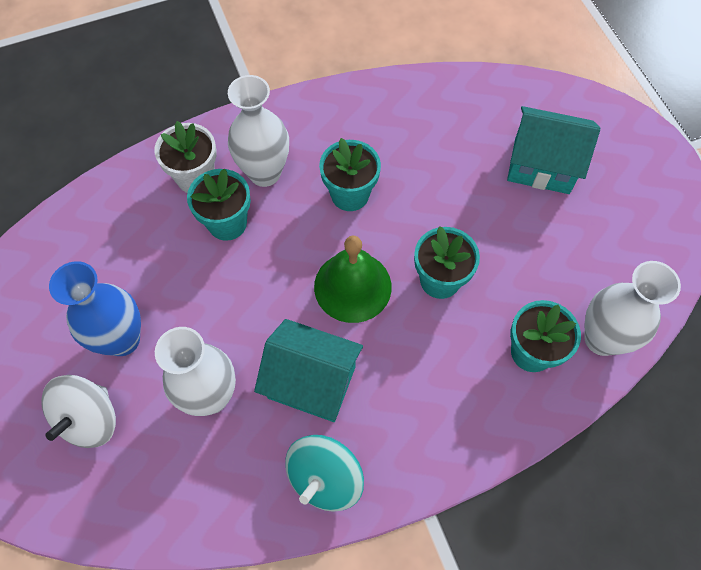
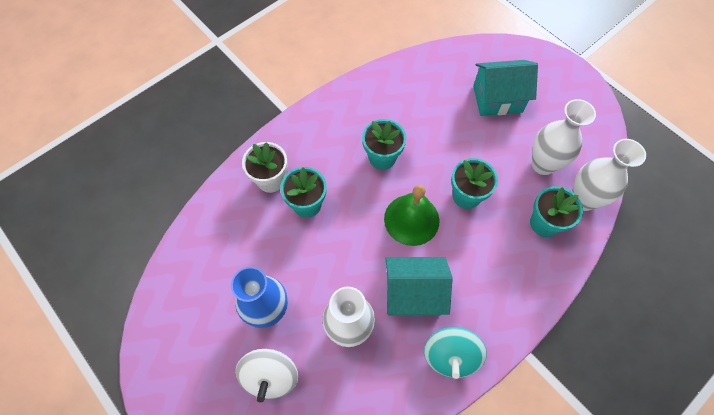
camera: 20 degrees left, 0 degrees up
white vase [228,75,289,187] -> white vase moved to [532,99,596,175]

